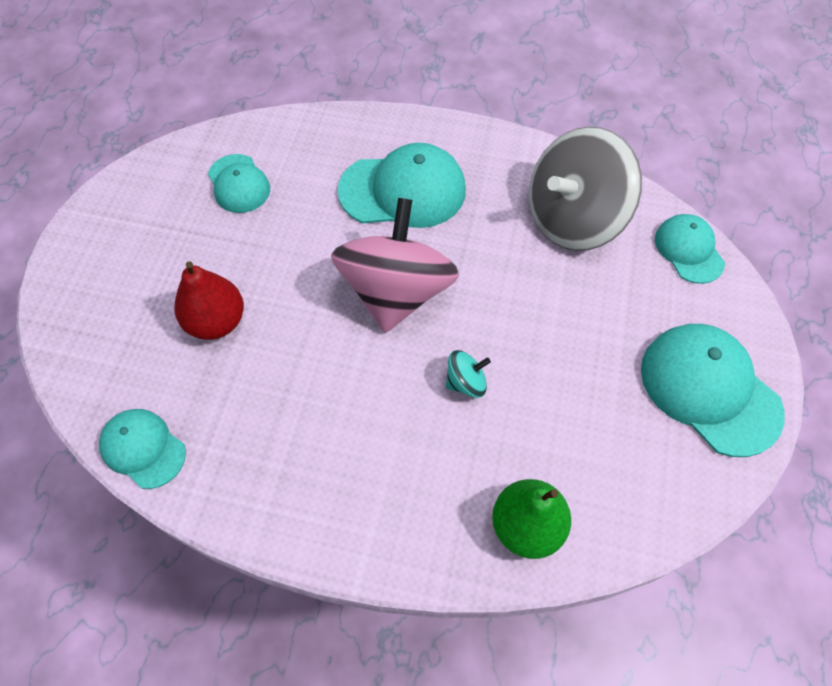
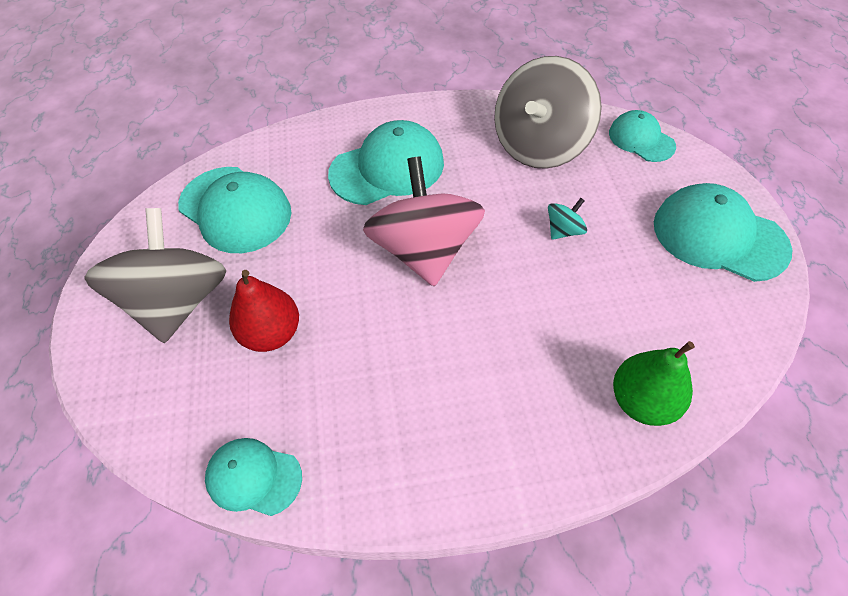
camera: 20 degrees left, 5 degrees down
turquoise cap [208,154,270,213] -> turquoise cap [178,167,291,253], size x1.68
turquoise spinning top [446,350,491,398] -> turquoise spinning top moved to [548,198,587,240]
none -> grey spinning top [84,208,226,343]

